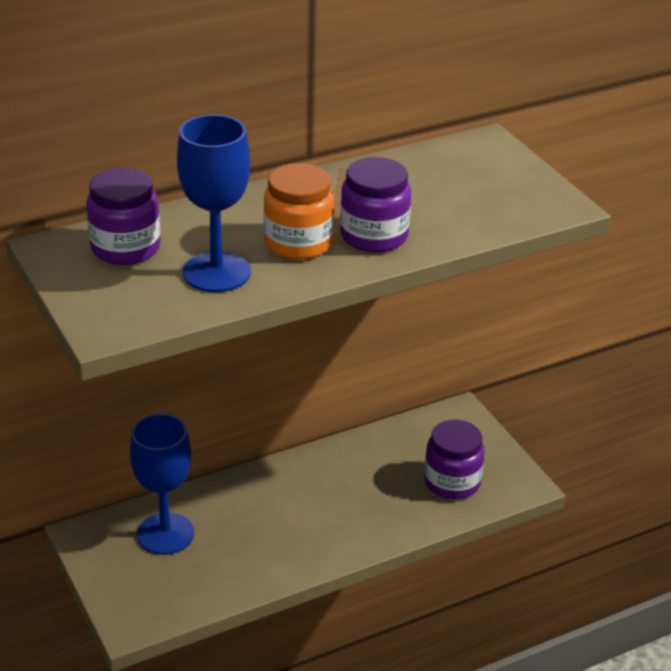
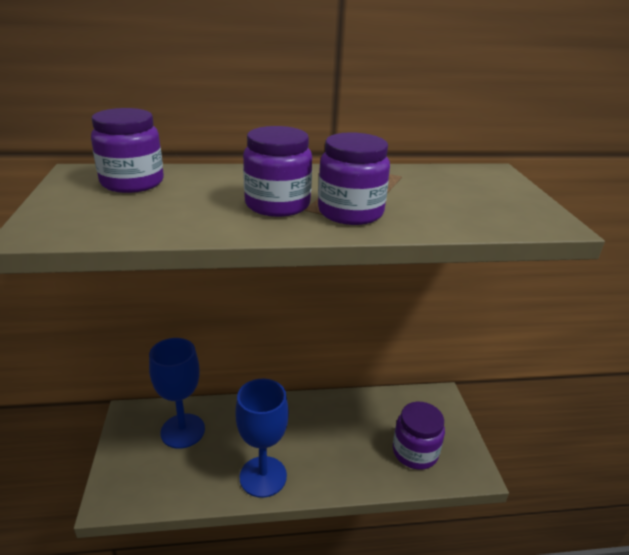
camera: 20 degrees right, 5 degrees down
blue goblet [177,114,251,292] -> blue goblet moved to [235,379,289,498]
orange jar [264,163,334,260] -> purple jar [243,126,312,217]

